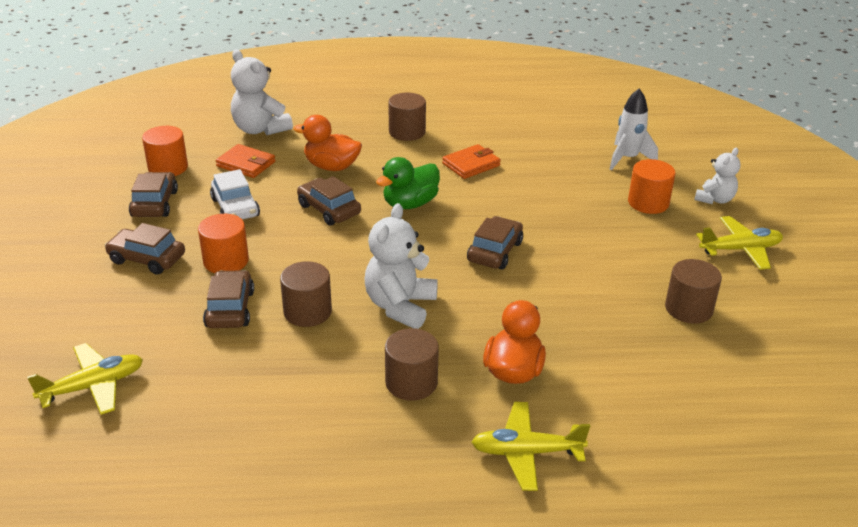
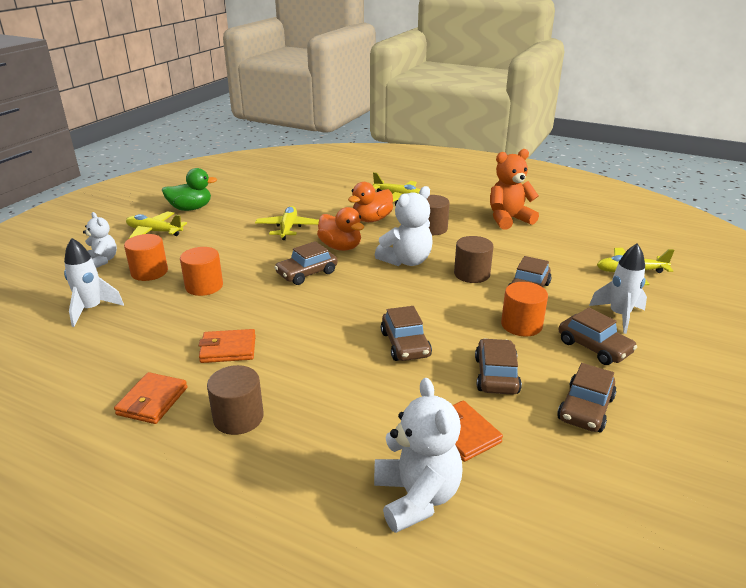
camera: 150 degrees left, 5 degrees down
orange cylinder [142,126,188,176] -> orange cylinder moved to [180,247,223,296]
white car [210,169,260,220] -> brown car [475,338,522,395]
orange duck [293,115,362,171] -> orange duck moved to [317,207,364,251]
green duck [376,157,440,209] -> green duck moved to [162,168,217,211]
brown cylinder [665,259,722,324] -> none
white teddy bear [694,147,740,204] -> white teddy bear turned 75 degrees clockwise [83,212,117,268]
none -> orange wallet [114,372,188,424]
none -> yellow plane [255,206,319,240]
none -> orange teddy bear [490,149,539,230]
none -> white rocket [589,244,647,334]

